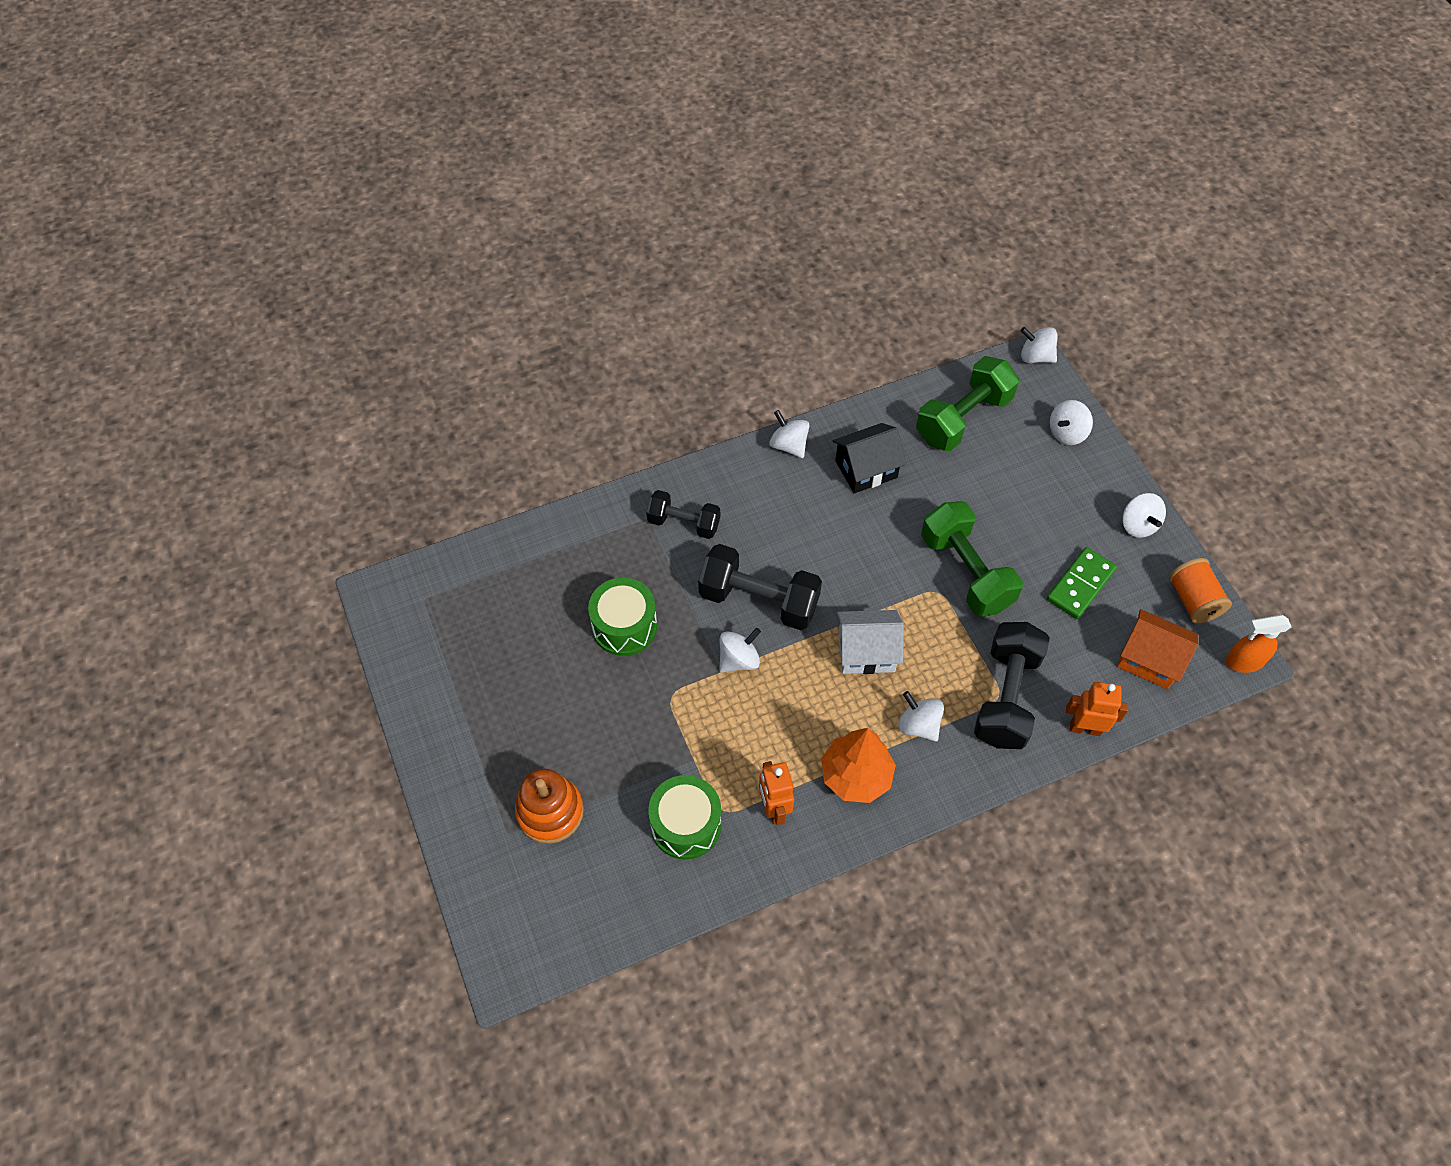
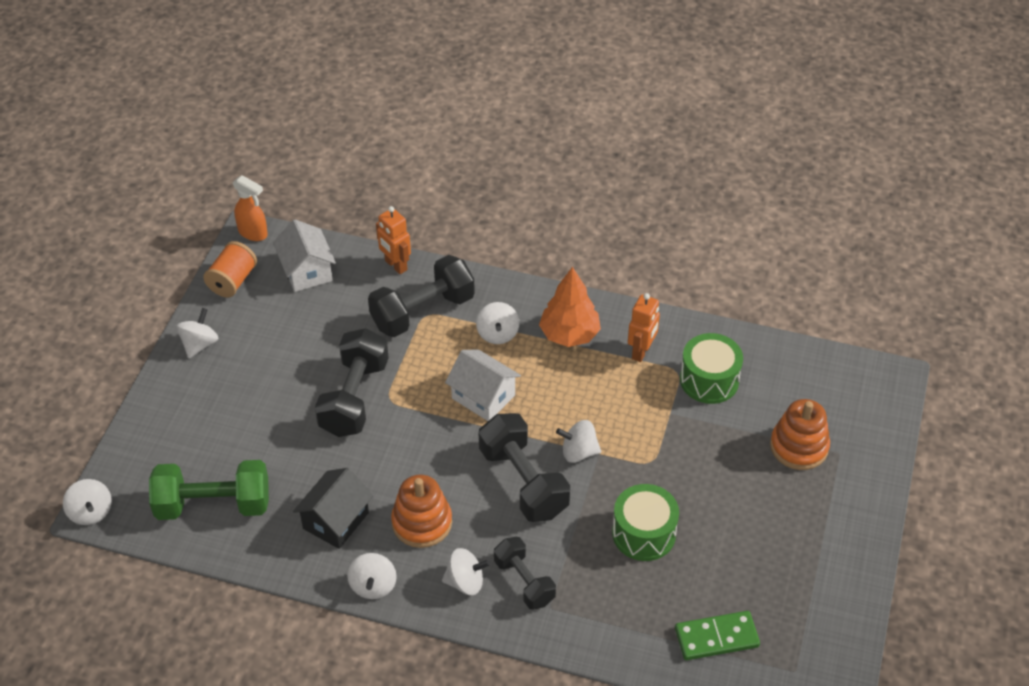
camera: 140 degrees left, 10 degrees down
black house [832,423,907,493] -> black house turned 75 degrees counterclockwise [293,468,373,549]
green dumbbell [921,501,1023,617] -> black dumbbell [315,328,389,437]
green domino [1047,547,1117,619] -> green domino moved to [675,611,760,660]
white spinning top [1050,400,1093,445] -> white spinning top moved to [442,548,490,595]
orange house [1117,609,1198,689] -> white house [273,219,336,292]
none -> orange stacking toy [391,475,452,548]

